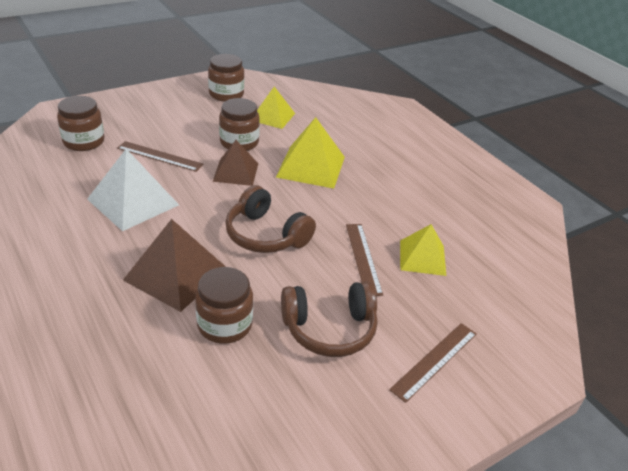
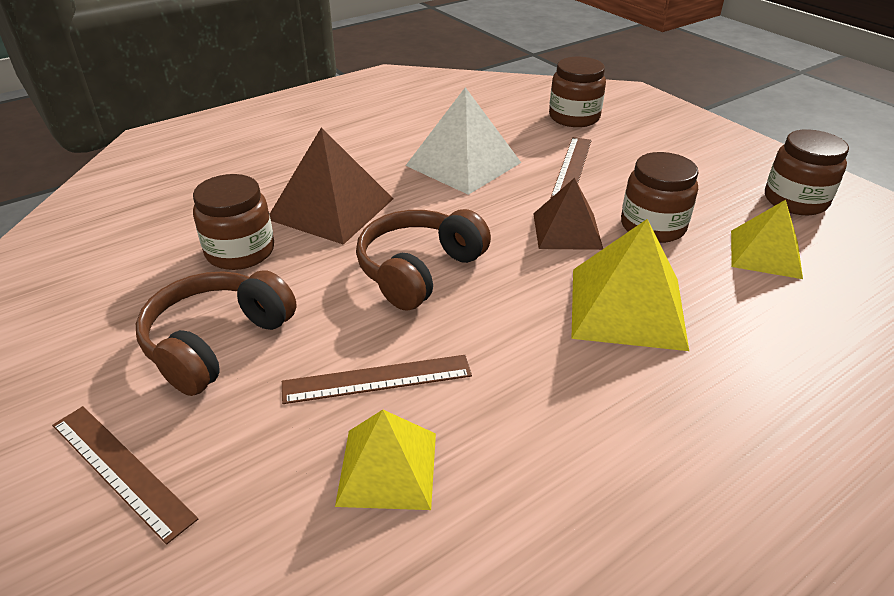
camera: 90 degrees right, 0 degrees up
brown headphones [281,282,377,357] -> brown headphones turned 45 degrees clockwise [136,270,297,396]

